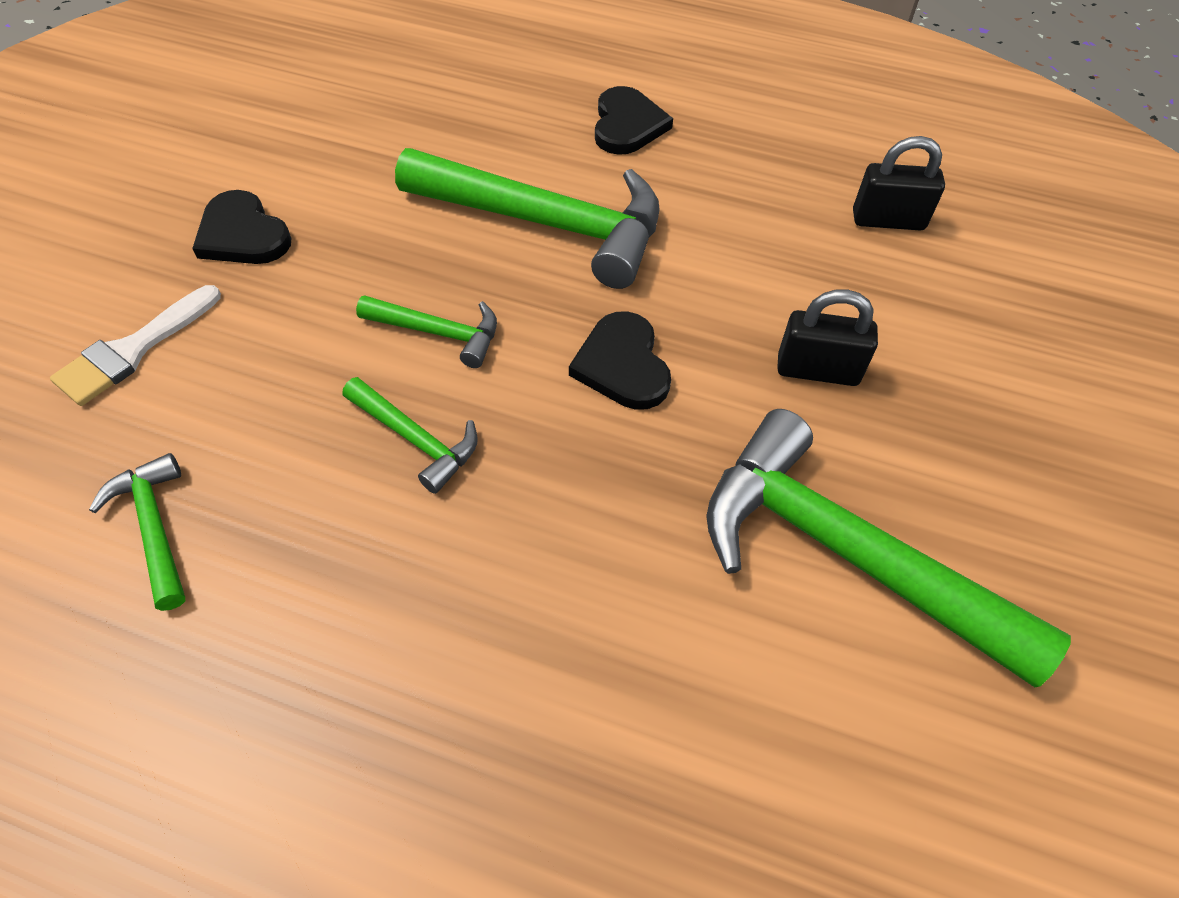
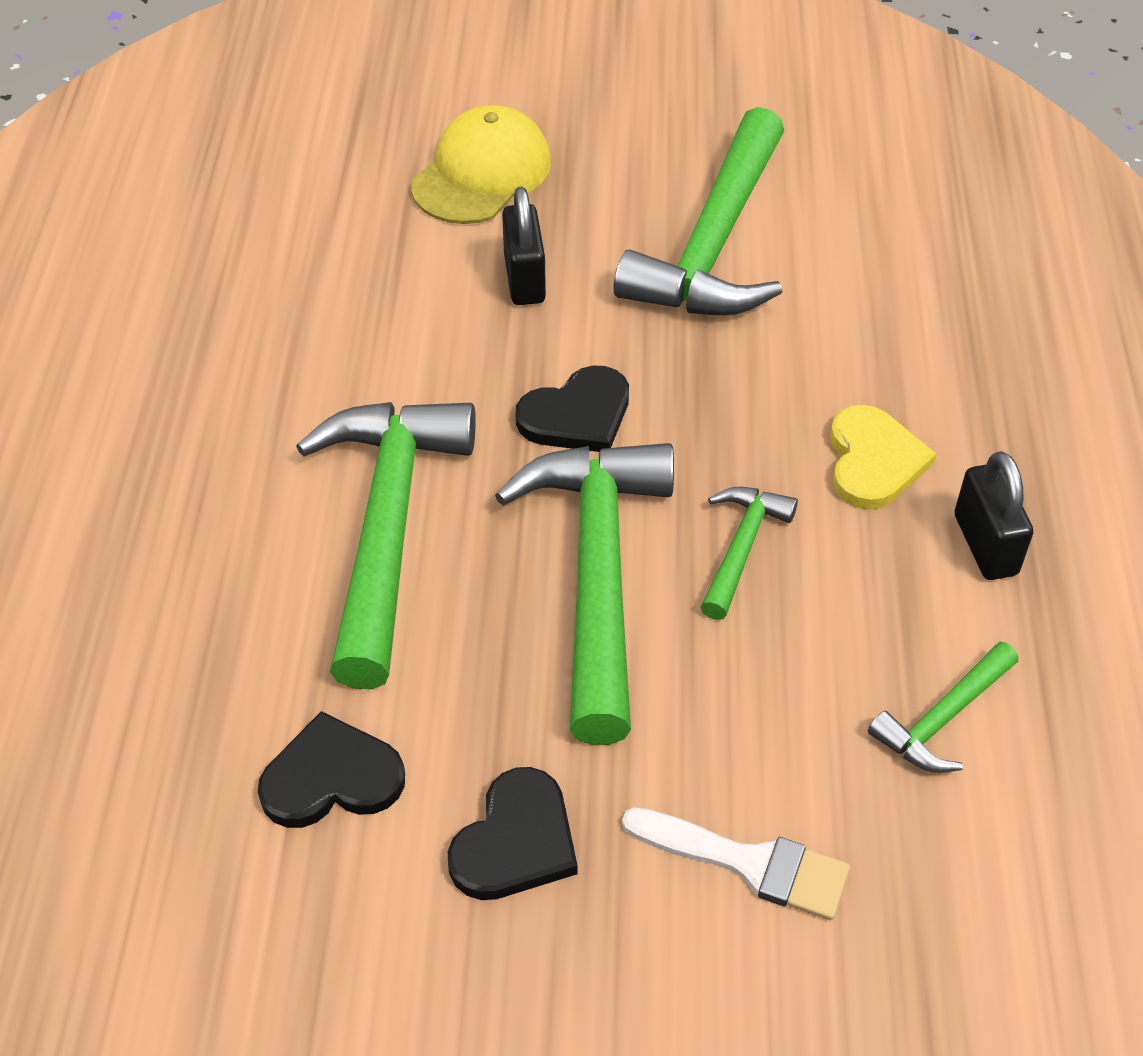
camera: 105 degrees left, 5 degrees down
green hammer [356,295,497,368] -> green hammer [495,443,674,745], size x2.09
black heart [595,86,673,155] -> black heart moved to [258,711,405,828]
black padlock [853,136,945,231] -> black padlock moved to [955,451,1033,580]
none -> yellow cap [411,105,551,224]
none -> yellow heart [830,405,936,510]

